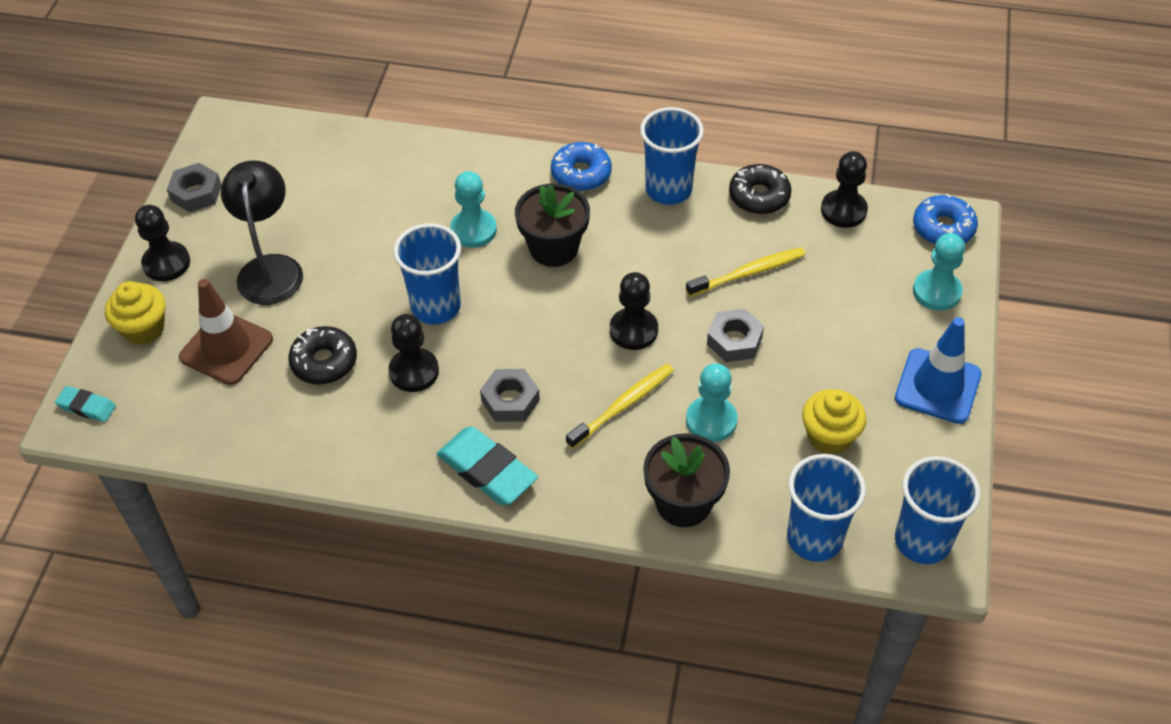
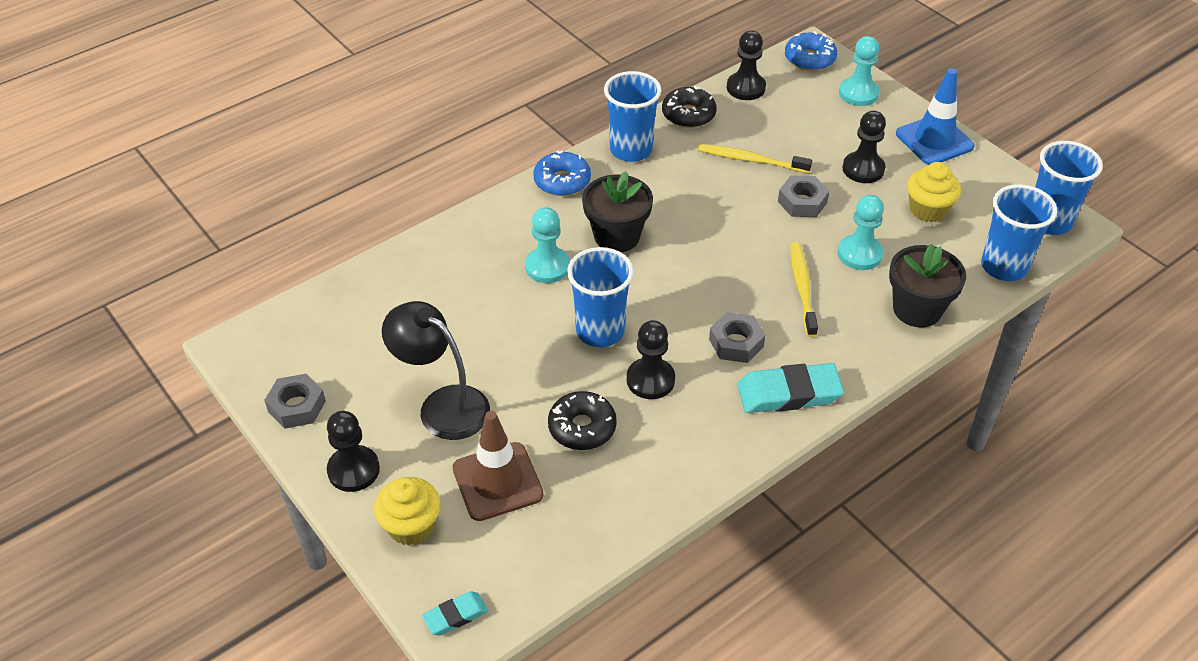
camera: 50 degrees left, 5 degrees down
black pawn [610,272,658,350] -> black pawn moved to [842,111,886,183]
yellow toothbrush [686,247,805,297] -> yellow toothbrush turned 90 degrees counterclockwise [698,144,812,173]

